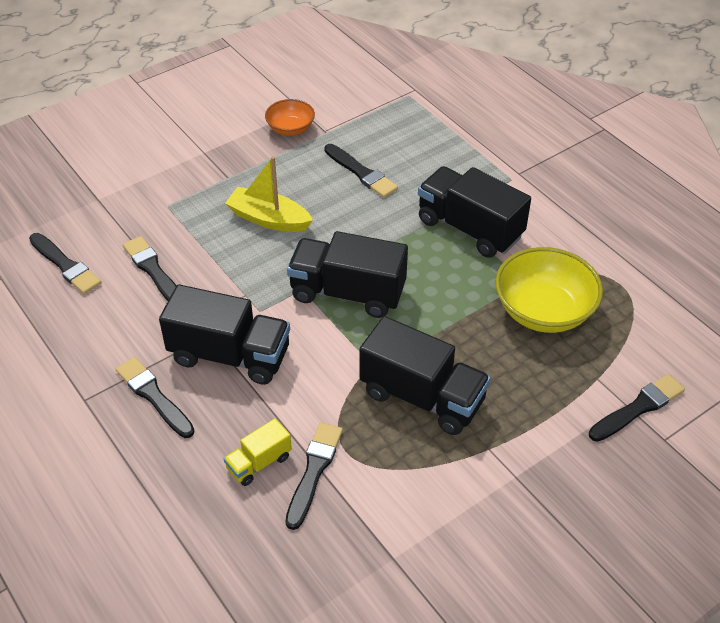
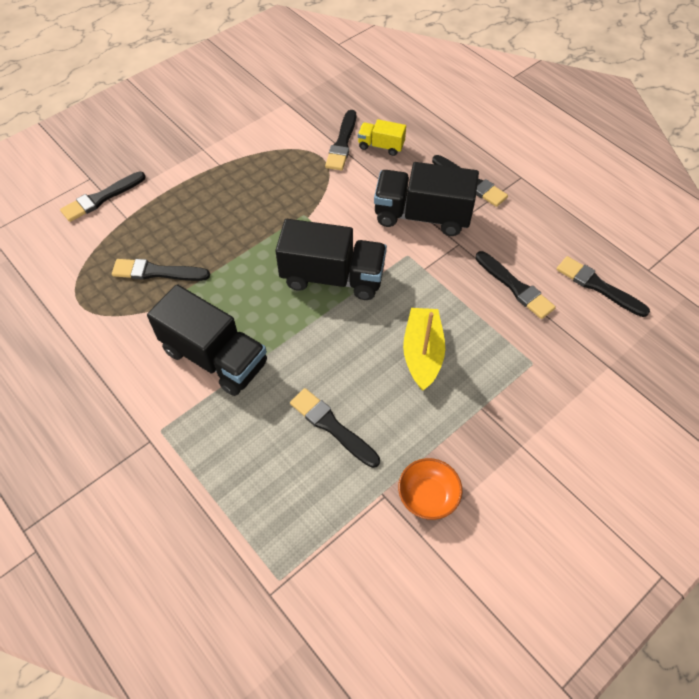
camera: 175 degrees right, 10 degrees up
yellow truck [223,418,292,486] -> yellow truck turned 120 degrees counterclockwise [358,119,406,156]
yellow boat [225,156,313,232] -> yellow boat turned 105 degrees counterclockwise [403,308,445,391]
black truck [359,316,491,435] -> none
yellow bowl [495,247,603,333] -> black brush [112,259,210,281]

